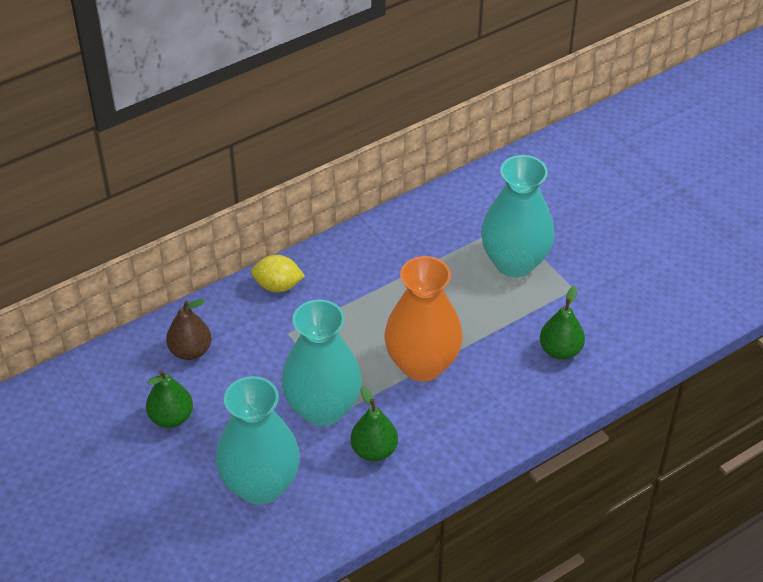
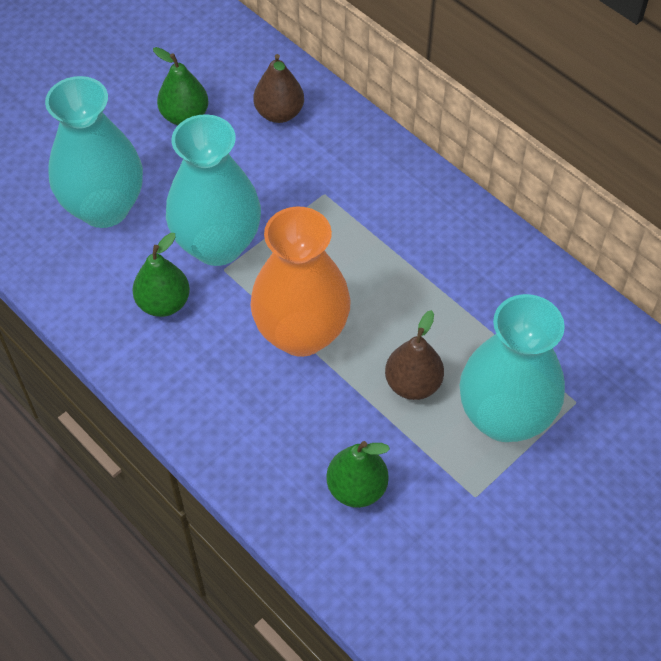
camera: 80 degrees right, 10 degrees up
yellow lemon [251,255,305,292] -> none
none -> brown pear [385,310,444,400]

